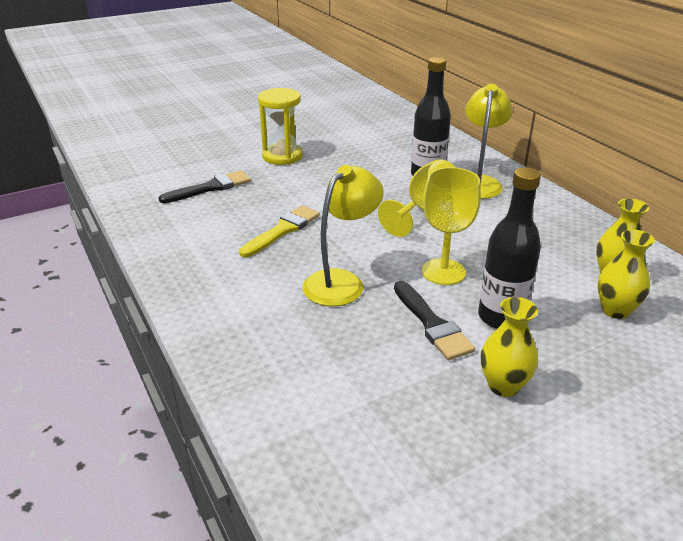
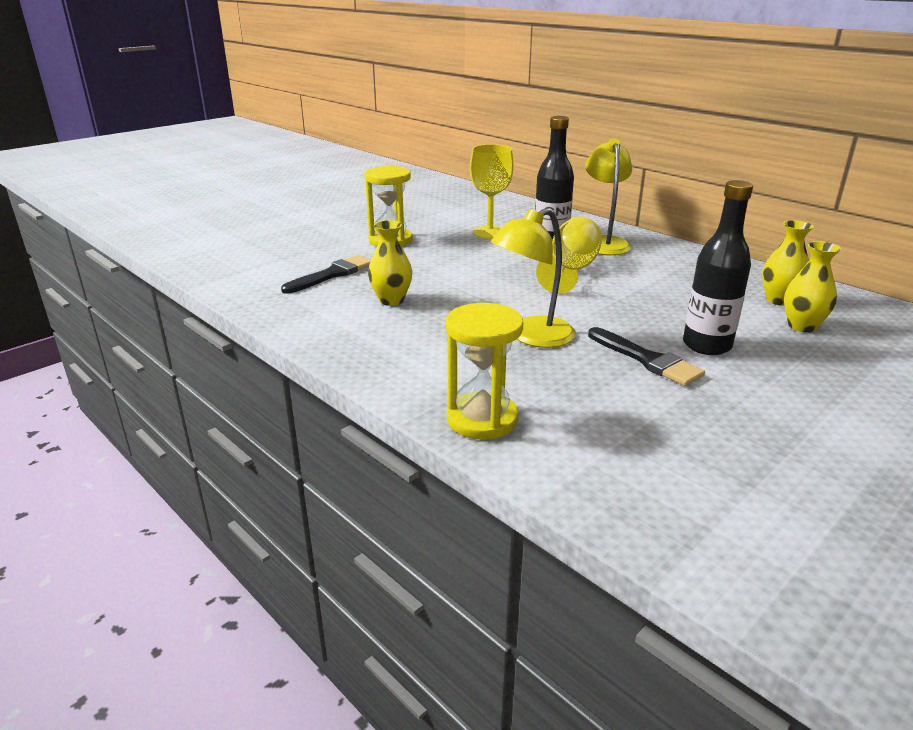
camera: 15 degrees left, 5 degrees down
yellow brush [239,205,320,257] -> none
yellow lamp [303,165,384,306] -> yellow lamp turned 150 degrees counterclockwise [490,208,576,348]
yellow goblet [422,167,481,285] -> yellow goblet moved to [470,144,514,239]
yellow vase [481,297,538,397] -> yellow vase moved to [368,220,412,306]
none -> yellow hourglass [446,303,523,439]

